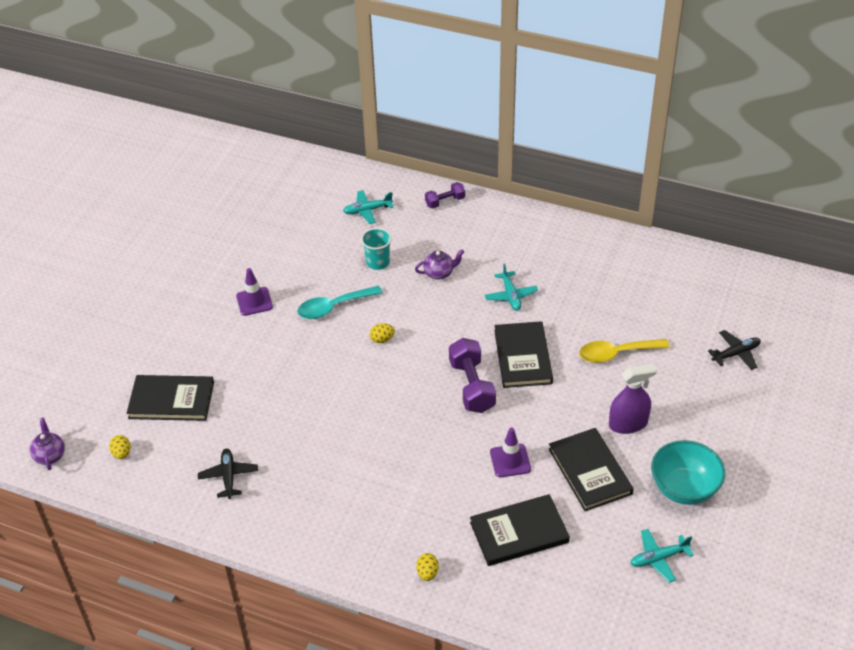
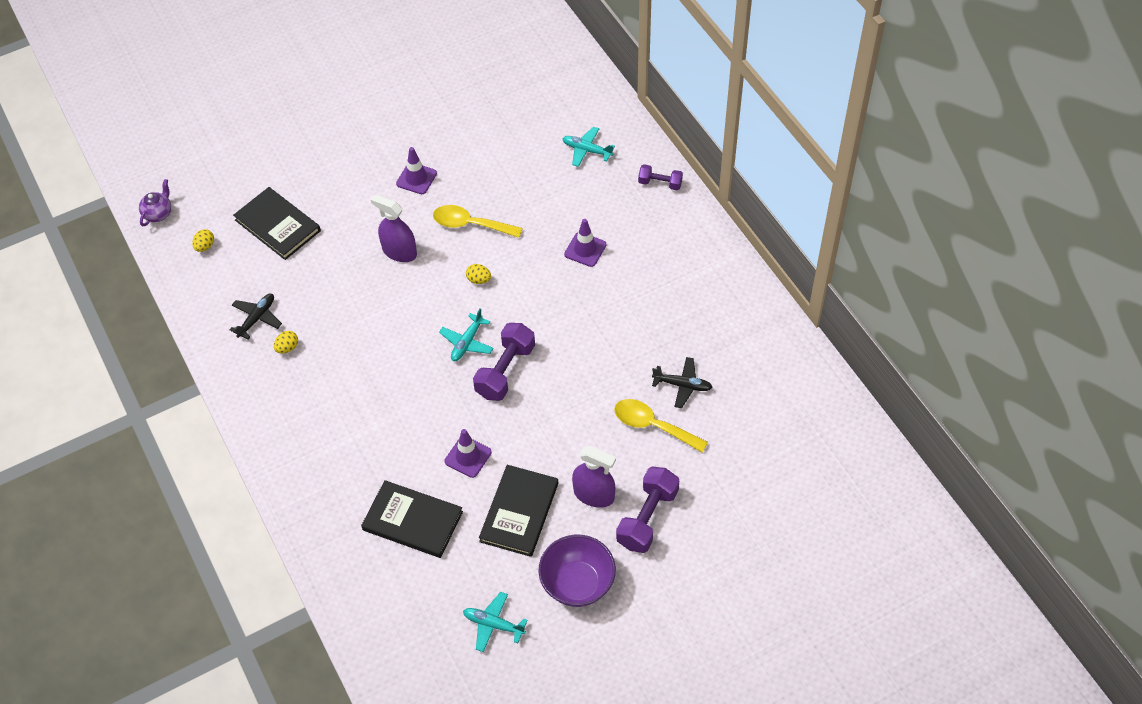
camera: 40 degrees right, 10 degrees up
turquoise spoon [297,286,383,319] -> yellow spoon [433,205,523,238]
turquoise cup [361,228,392,270] -> none
purple teapot [415,250,464,280] -> purple traffic cone [564,219,606,267]
yellow egg [416,553,439,581] -> yellow egg moved to [274,331,298,354]
turquoise plane [485,263,538,311] -> turquoise plane moved to [439,309,494,361]
black book [494,321,553,388] -> none
turquoise bowl [651,440,725,505] -> purple bowl [538,535,616,607]
black plane [708,330,761,370] -> black plane moved to [652,357,712,408]
none -> purple spray bottle [371,194,417,262]
none -> purple dumbbell [616,466,679,553]

